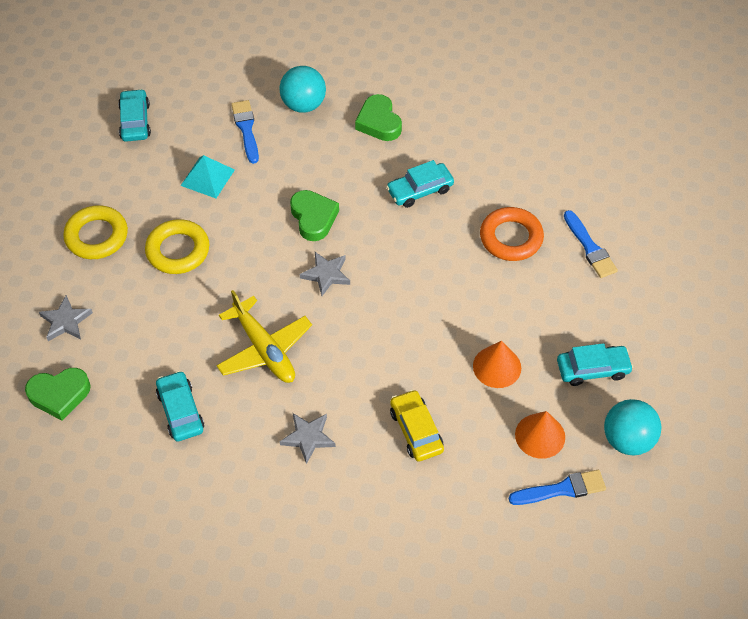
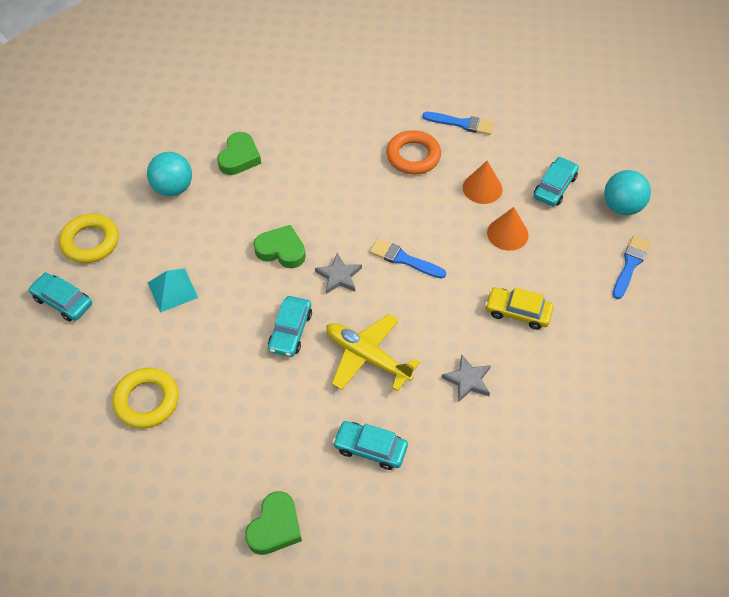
camera: 50 degrees left, 0 degrees up
grey star [39,295,93,341] -> none
yellow ring [145,219,209,274] -> yellow ring moved to [59,214,119,263]
yellow plane [216,290,312,383] -> yellow plane turned 150 degrees counterclockwise [326,314,420,391]
blue brush [231,100,259,164] -> blue brush moved to [370,239,446,279]
green heart [355,94,402,141] -> green heart turned 90 degrees counterclockwise [217,132,261,175]
turquoise car [386,160,454,208] -> turquoise car moved to [268,296,312,357]
orange cone [515,411,565,459] -> orange cone moved to [463,161,503,204]

